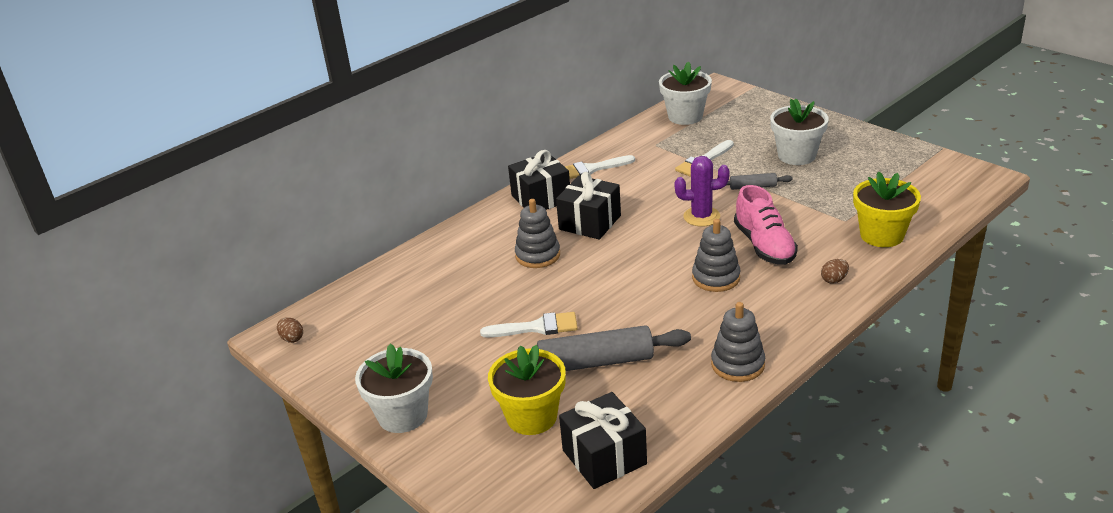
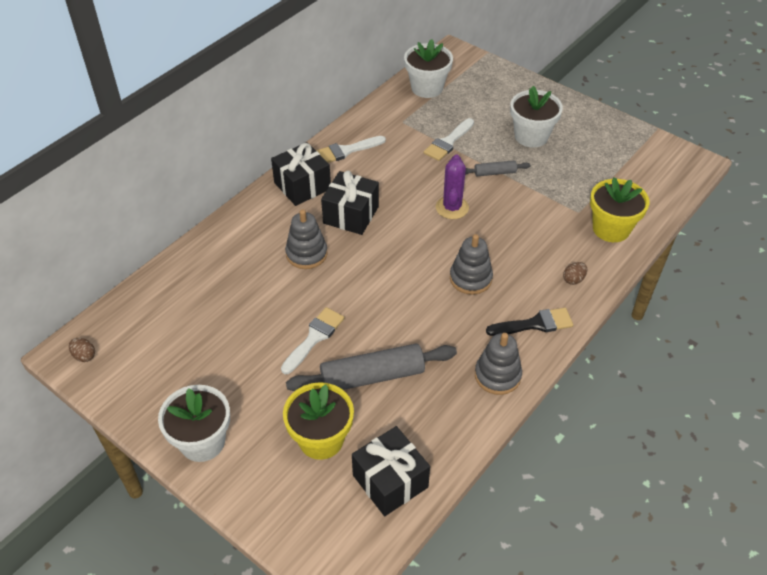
camera: 10 degrees left, 15 degrees up
white brush [480,312,578,337] -> white brush turned 45 degrees counterclockwise [281,307,345,374]
purple cactus [674,156,730,226] -> purple cactus turned 75 degrees counterclockwise [436,155,469,219]
pink shoe [734,185,798,265] -> none
none -> black brush [486,308,573,336]

